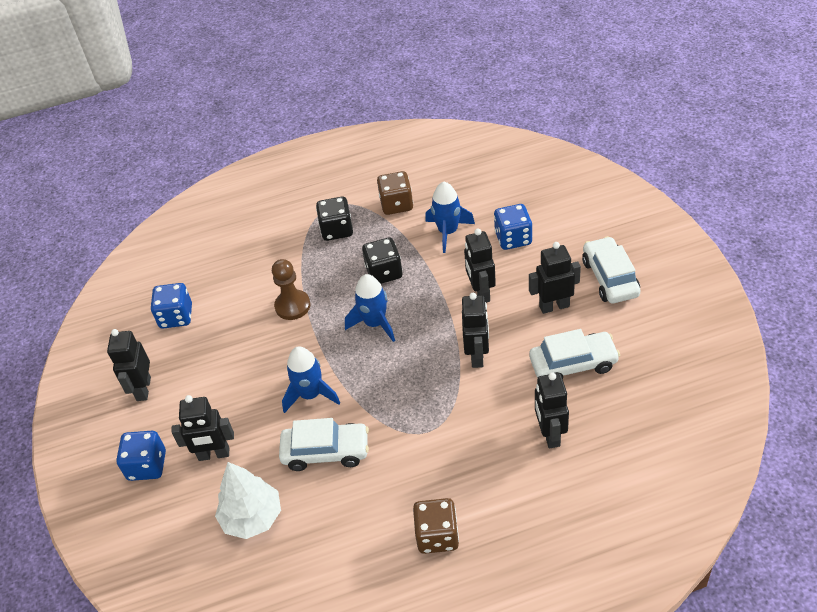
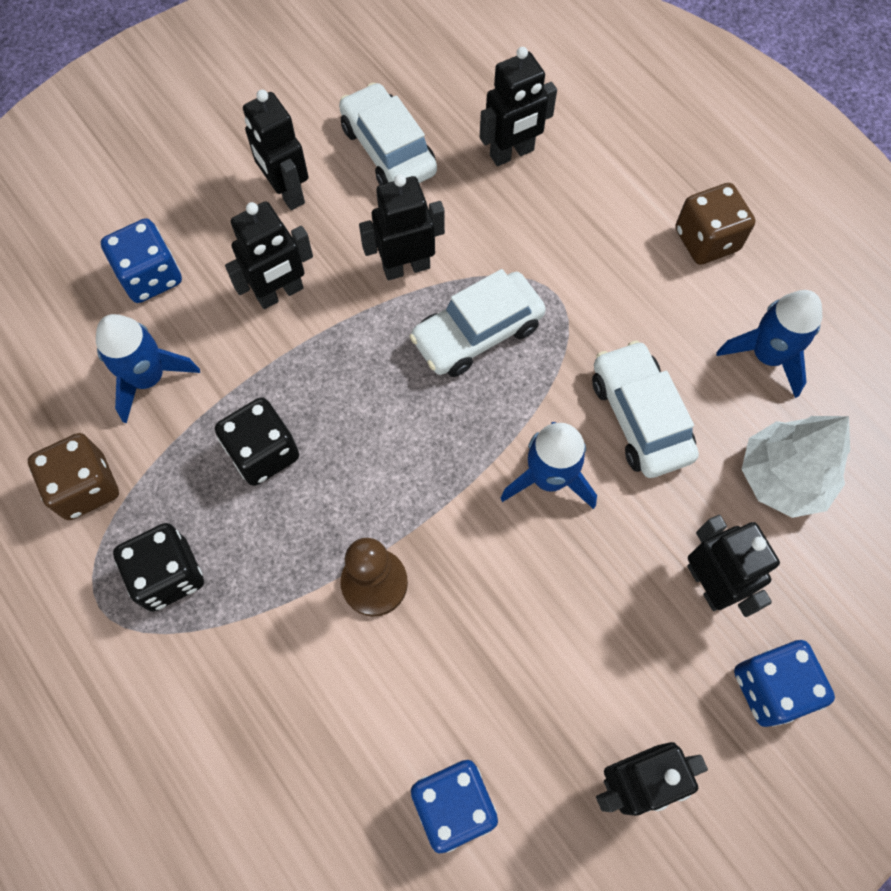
camera: 115 degrees left, 20 degrees up
blue rocket [345,274,395,342] -> blue rocket moved to [716,290,822,398]
white car [582,236,640,303] -> white car moved to [409,269,546,377]

